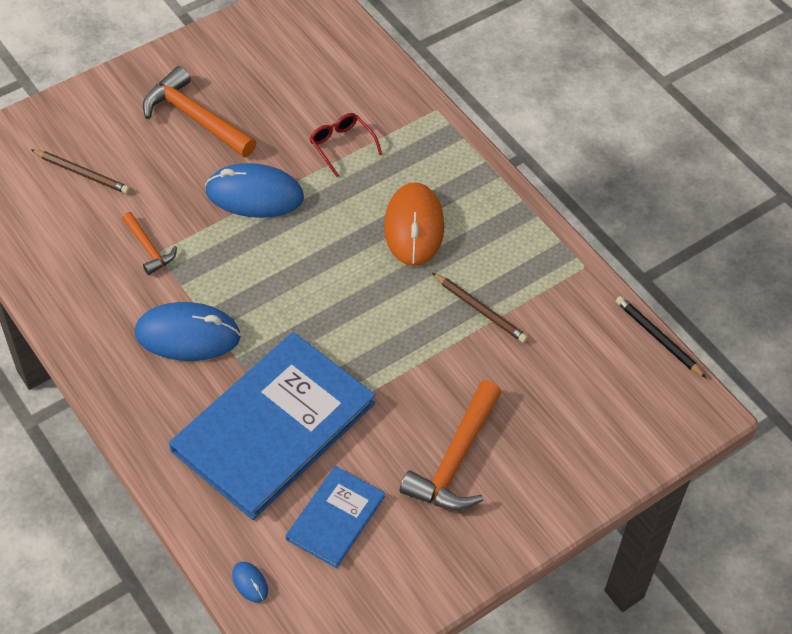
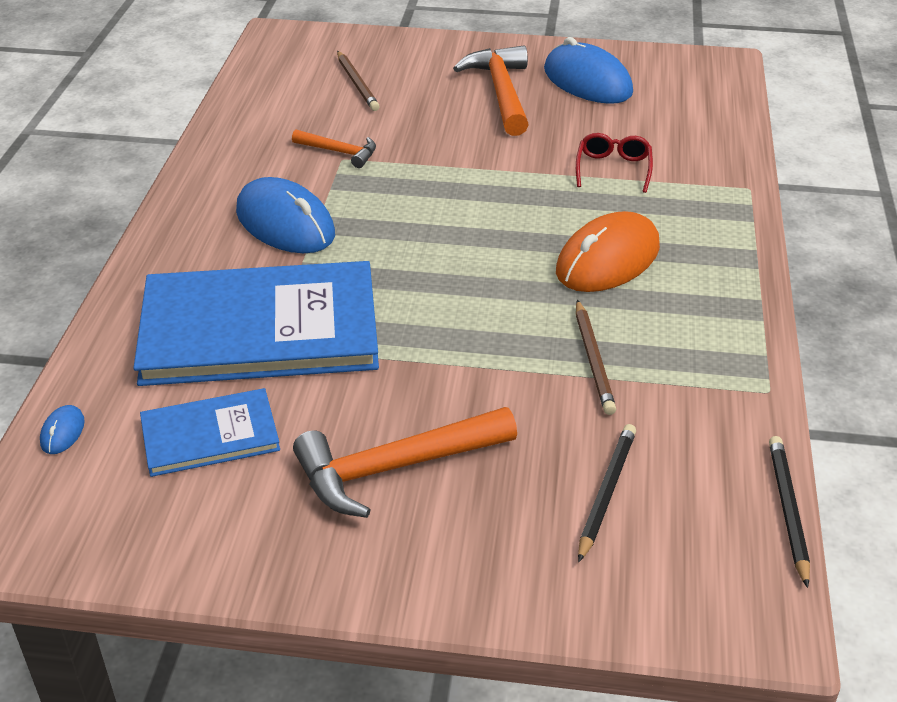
camera: 45 degrees right, 15 degrees down
orange hammer [122,212,177,275] -> orange hammer turned 75 degrees counterclockwise [292,130,376,168]
blue mouse [205,163,304,218] -> blue mouse moved to [544,37,633,104]
none -> black pencil [578,424,636,562]

